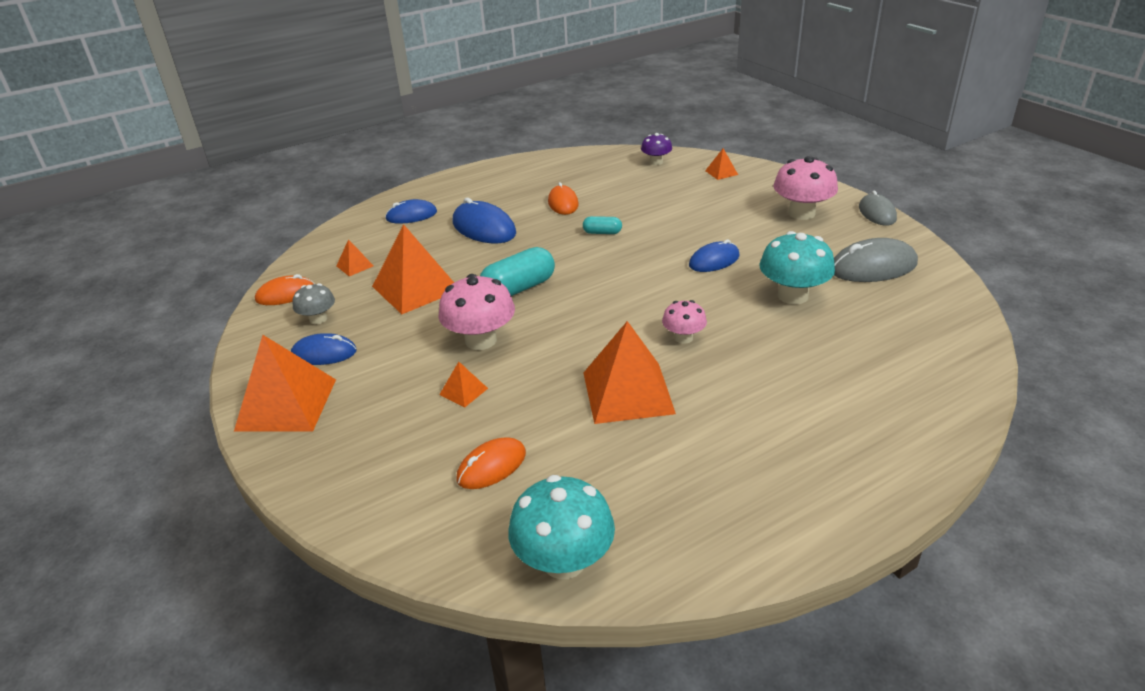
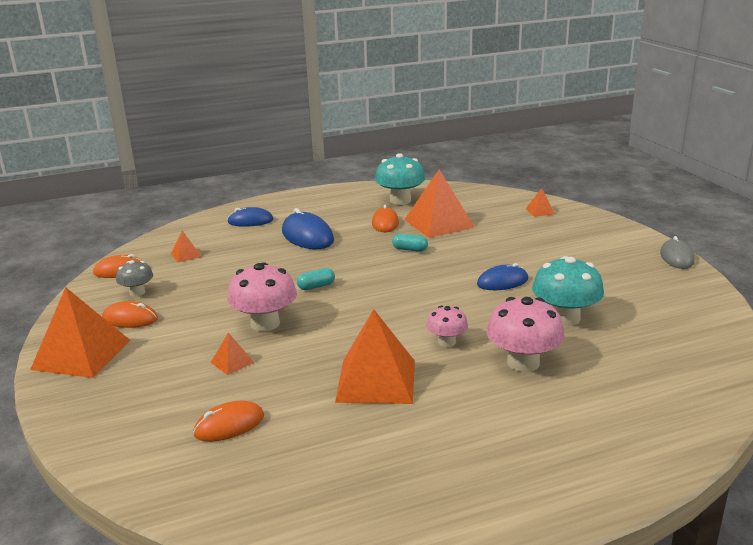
camera: 10 degrees right, 10 degrees down
blue mouse [291,333,357,365] -> orange mouse [102,301,158,328]
orange pyramid [372,224,454,314] -> orange pyramid moved to [404,170,474,238]
turquoise capsule [480,247,555,296] -> turquoise capsule [297,268,335,290], size x0.52
turquoise mushroom [508,475,615,579] -> turquoise mushroom moved to [375,153,425,205]
purple mushroom [641,133,672,165] -> none
pink mushroom [773,156,838,220] -> pink mushroom moved to [487,297,565,372]
grey mouse [834,238,918,282] -> none

